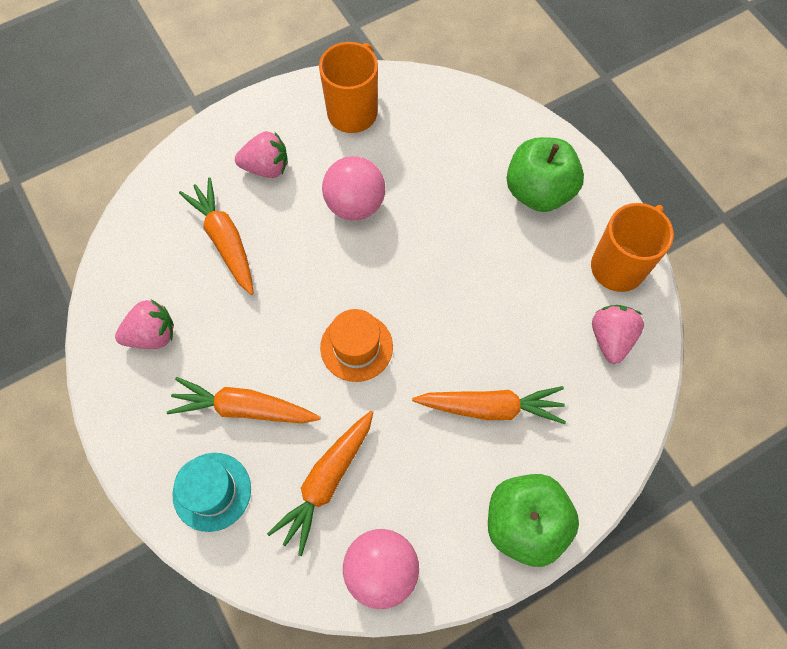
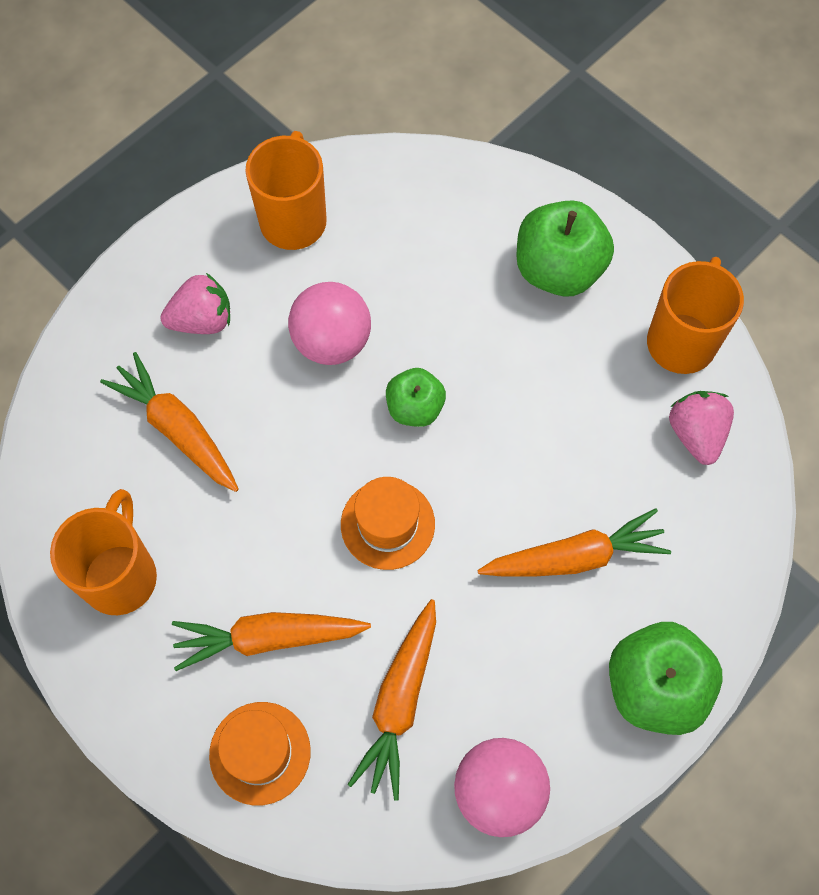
camera: 15 degrees left, 0 degrees up
pink strawberry [115,300,174,349] -> orange mug [50,489,157,615]
turquoise hat [173,453,251,532] -> orange hat [209,702,311,805]
none -> green apple [386,368,446,427]

